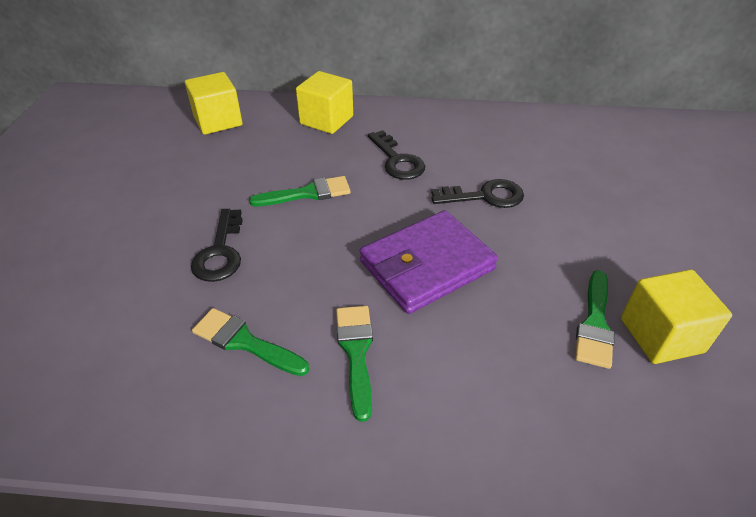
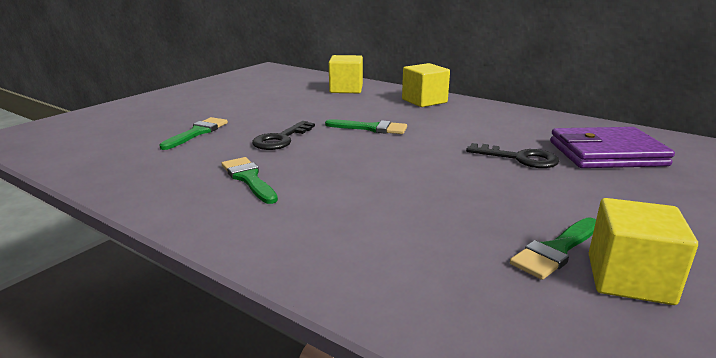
camera: 30 degrees right, 20 degrees down
green brush [336,306,373,422] -> green brush moved to [159,117,228,150]
purple wallet [360,210,498,314] -> purple wallet moved to [550,127,675,168]
black key [368,130,425,180] -> none

